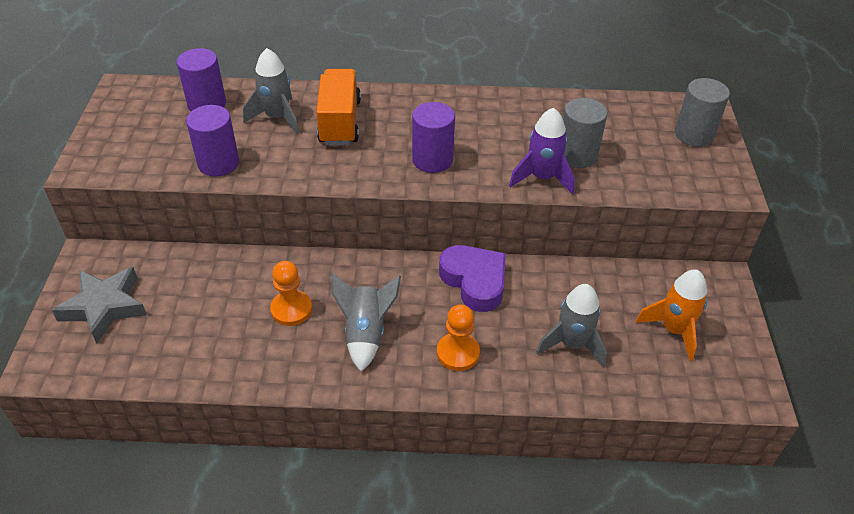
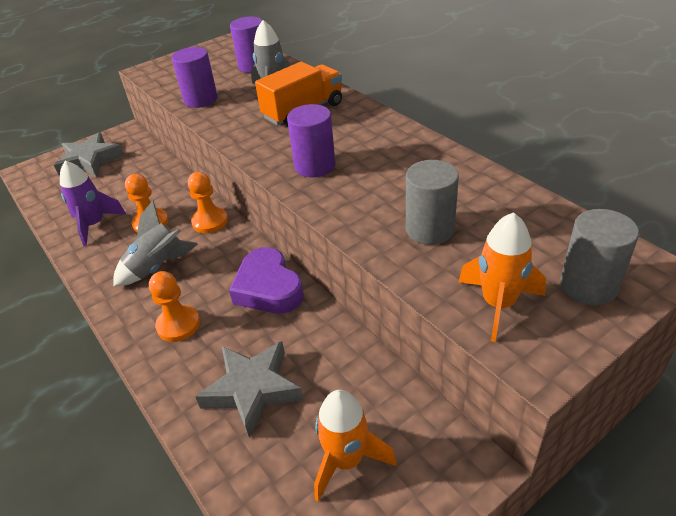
camera: 55 degrees right, 5 degrees down
purple heart [439,245,506,312] -> purple heart turned 135 degrees clockwise [229,247,304,314]
purple rocket [509,108,575,195] -> purple rocket moved to [60,161,126,246]
grey rocket [536,284,607,367] -> grey star [195,341,303,438]
none -> orange pawn [188,172,228,233]
none -> orange rocket [459,212,546,342]

